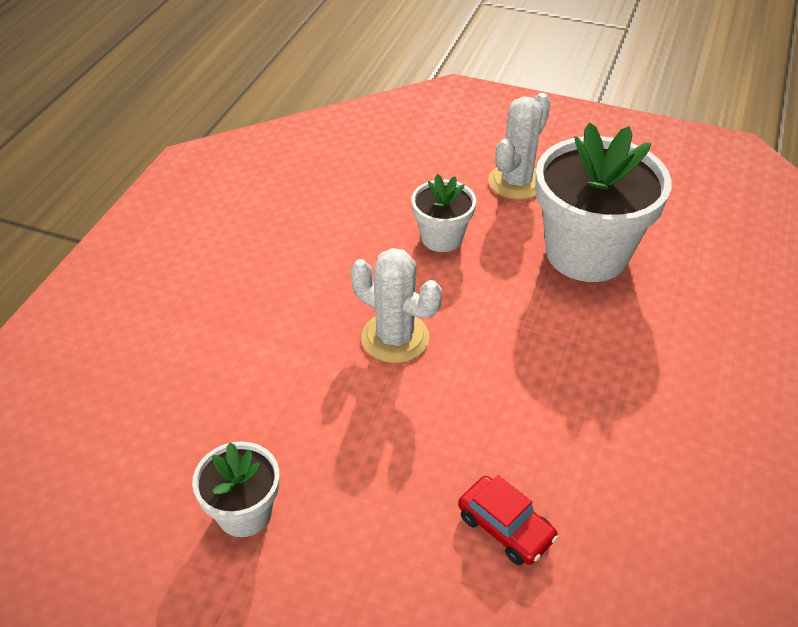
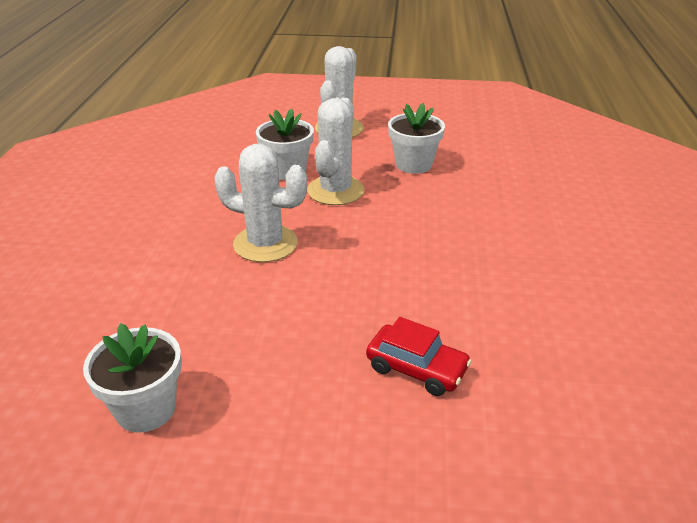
camera: 15 degrees left, 10 degrees down
white flower pot [535,122,672,282] -> white flower pot [388,103,445,174], size x0.51
none -> white cactus [307,98,365,205]

